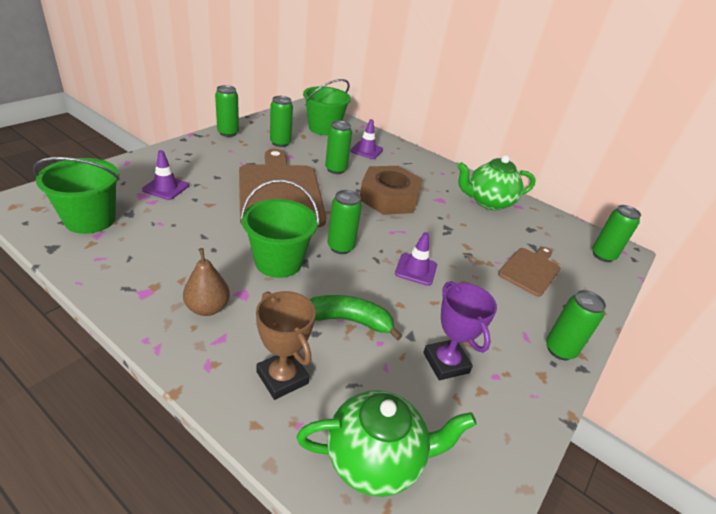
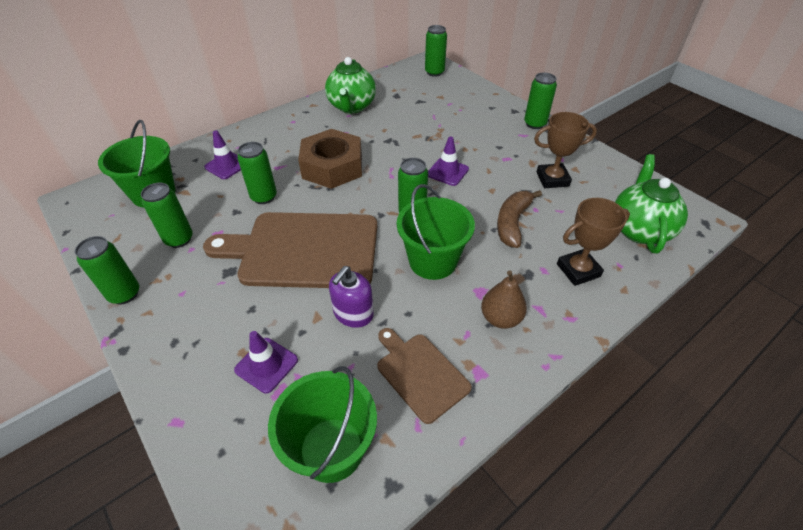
camera: 70 degrees left, 10 degrees up
green banana [310,295,402,341] -> brown banana [497,190,542,248]
purple trophy [423,281,497,380] -> brown trophy [534,112,597,188]
brown cutting board [498,247,561,297] -> brown cutting board moved to [377,328,472,424]
none -> purple soap dispenser [329,266,374,328]

